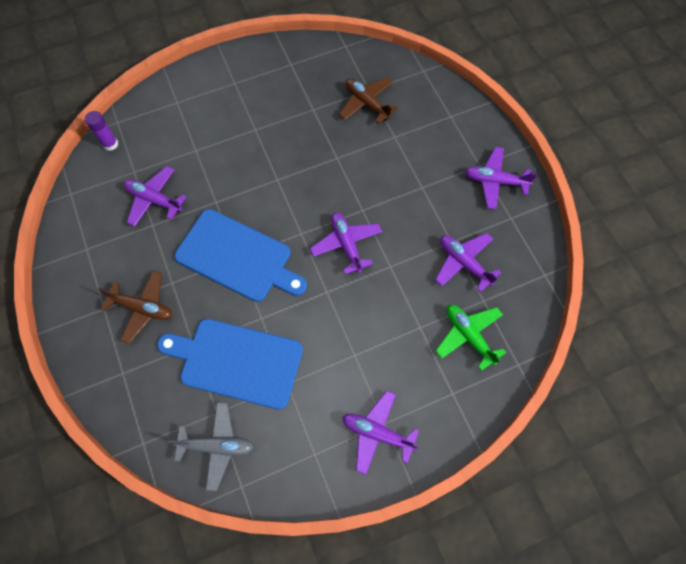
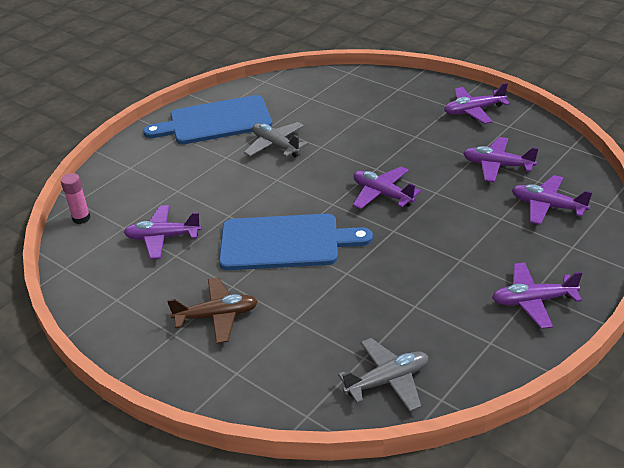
camera: 25 degrees left, 30 degrees down
purple glue stick [85,111,118,151] -> pink glue stick [61,173,91,224]
blue cutting board [157,319,303,410] -> blue cutting board moved to [143,95,272,144]
brown plane [339,77,398,124] -> none
green plane [436,305,506,371] -> purple plane [512,175,592,225]
none -> grey plane [244,122,308,157]

